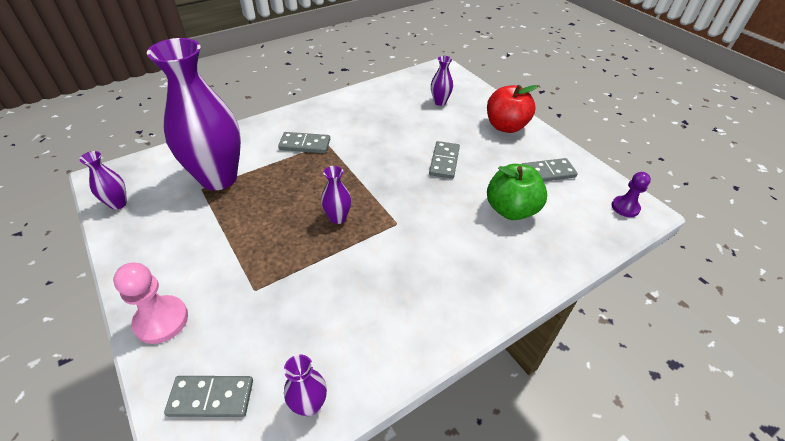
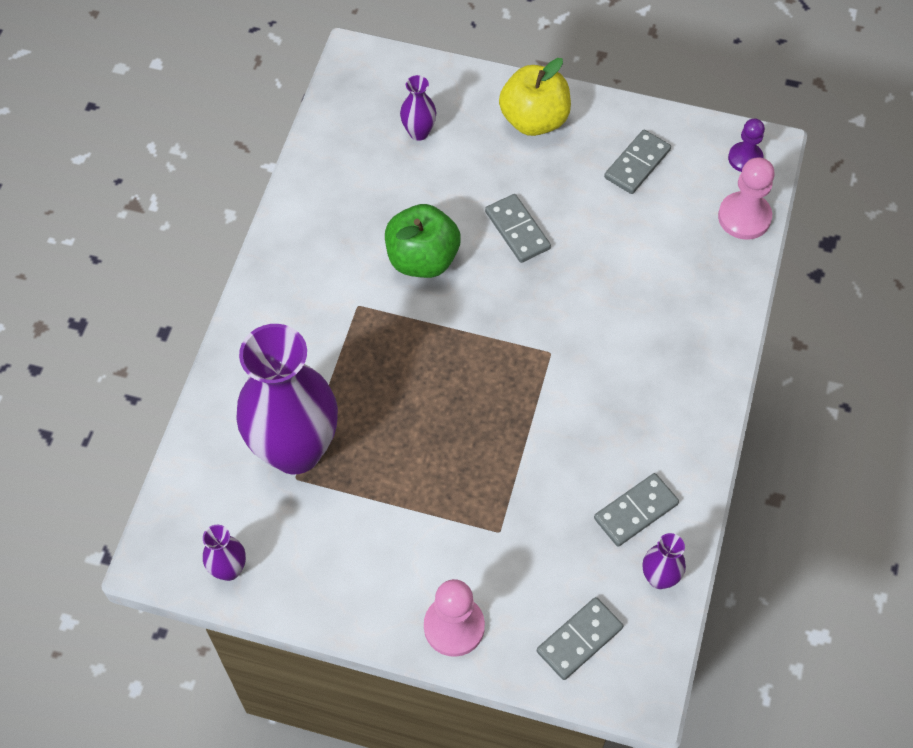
camera: 40 degrees left, 15 degrees up
grey domino [278,132,330,153] -> grey domino moved to [594,473,679,547]
purple vase [321,166,351,224] -> none
red apple [487,85,538,133] -> yellow apple [499,58,571,136]
green apple [487,164,547,220] -> green apple moved to [385,204,461,278]
none -> pink pawn [718,158,775,240]

